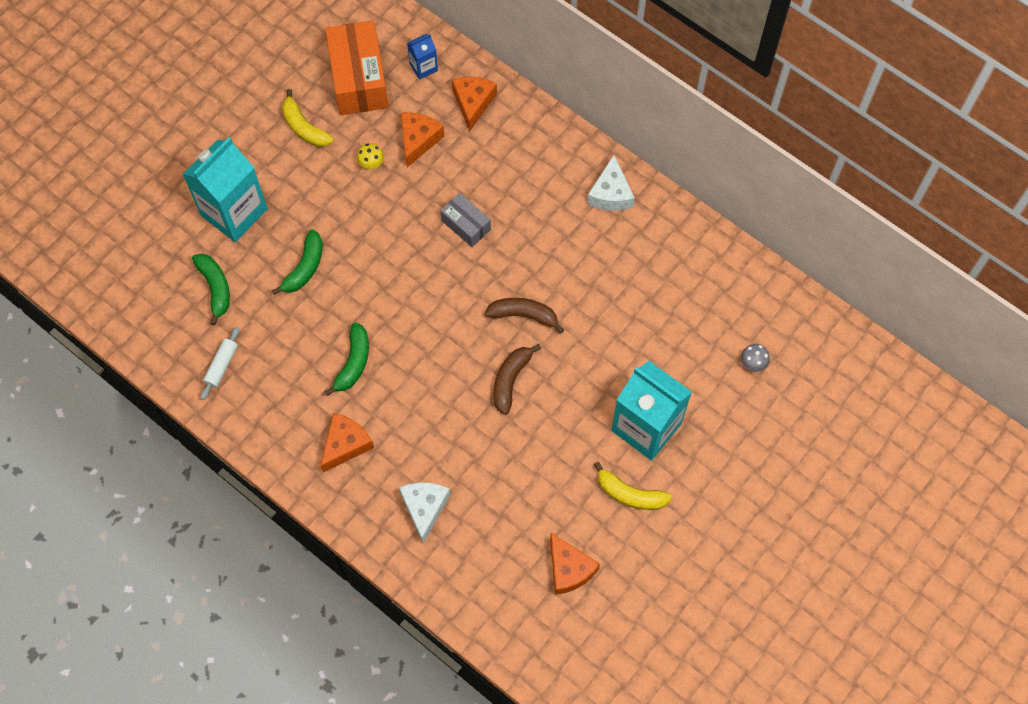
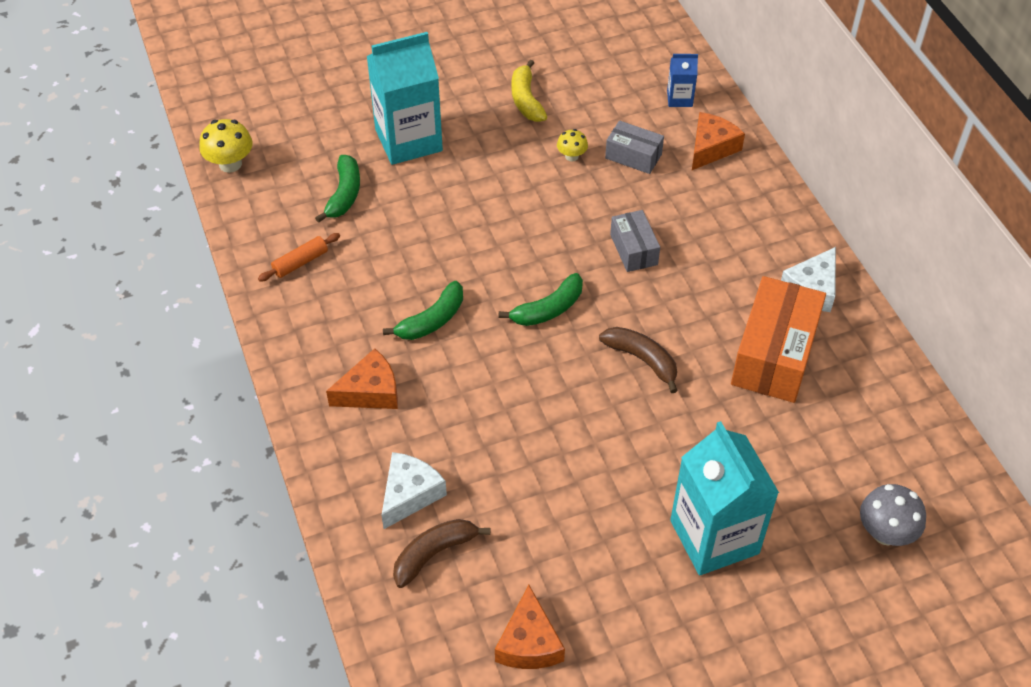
camera: 30 degrees right, 15 degrees down
white rolling pin [201,327,240,400] -> orange rolling pin [258,233,340,282]
green banana [272,229,322,295] -> green banana moved to [499,273,583,326]
orange box [325,21,389,115] -> orange box moved to [731,276,826,403]
orange cheese [401,112,444,167] -> grey box [605,120,664,174]
brown banana [494,344,541,415] -> brown banana moved to [393,519,490,588]
yellow banana [594,462,672,510] -> none
grey mushroom [741,344,770,372] -> grey mushroom [860,484,926,546], size x1.66
none -> yellow mushroom [199,119,253,173]

